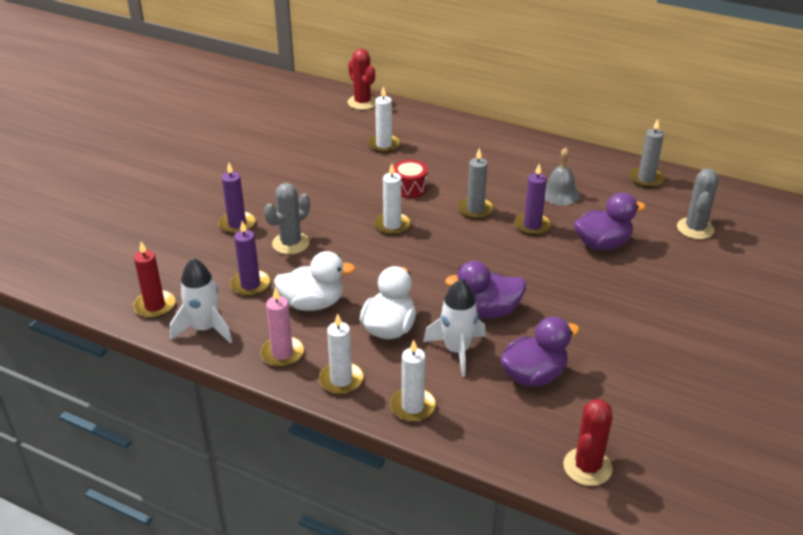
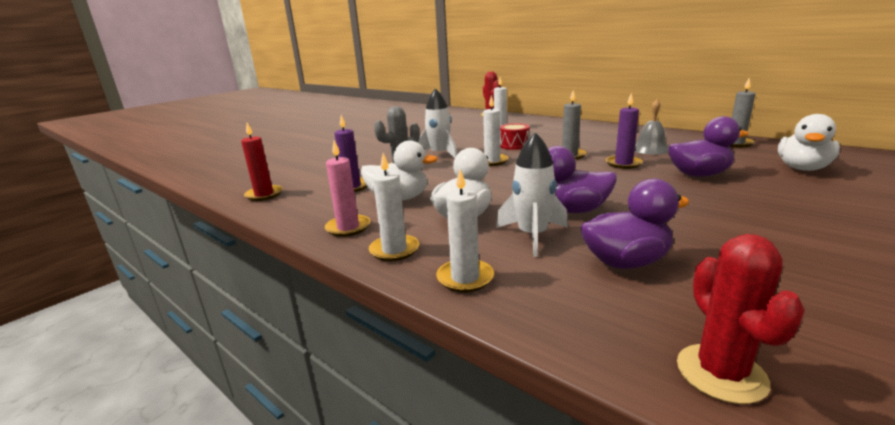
camera: 15 degrees right, 15 degrees down
white rocket [170,258,232,344] -> white rocket moved to [418,88,457,158]
purple candle [218,163,255,234] -> none
red cactus [563,399,612,486] -> red cactus turned 45 degrees counterclockwise [677,234,805,404]
grey cactus [677,169,719,239] -> white duck [778,114,840,171]

